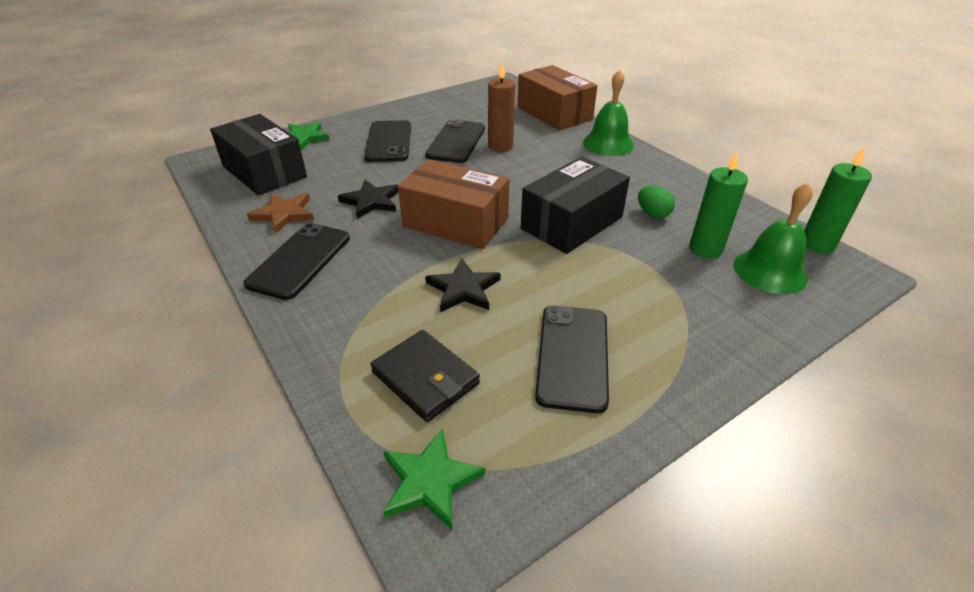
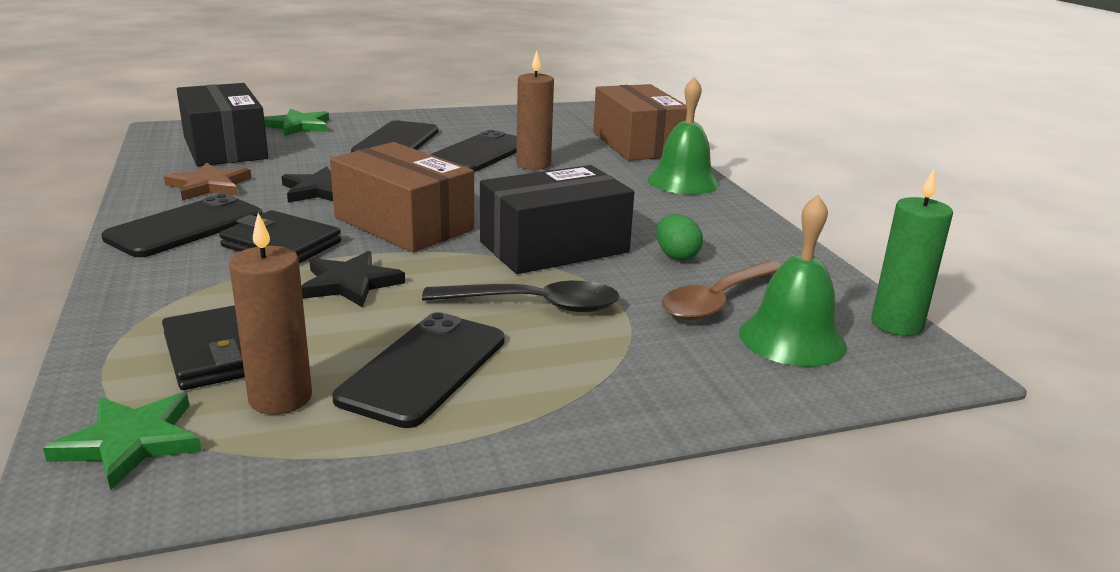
camera: 15 degrees right, 15 degrees down
green candle [689,152,748,258] -> brown spoon [661,260,782,321]
none -> black wallet [219,210,341,263]
none -> brown candle [229,213,312,415]
none -> black spoon [422,281,620,312]

